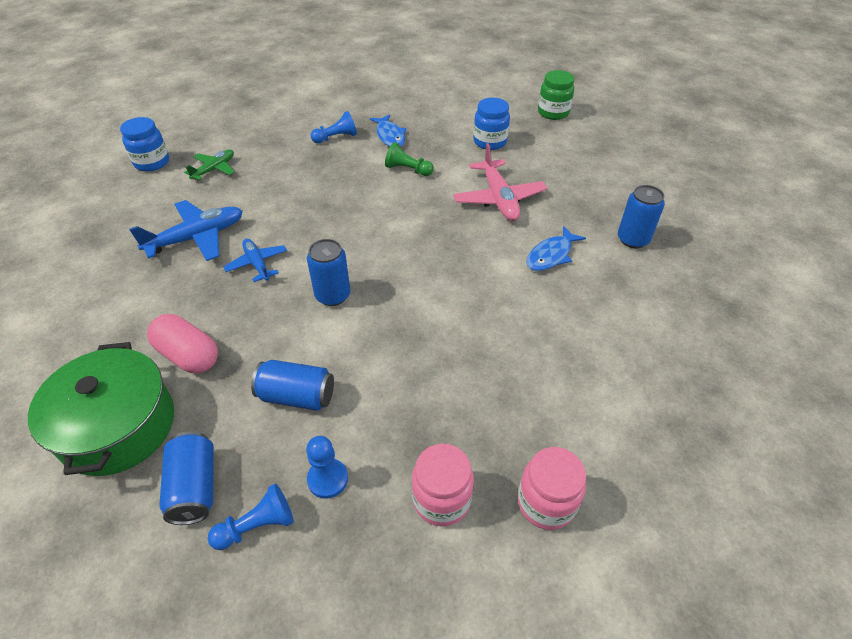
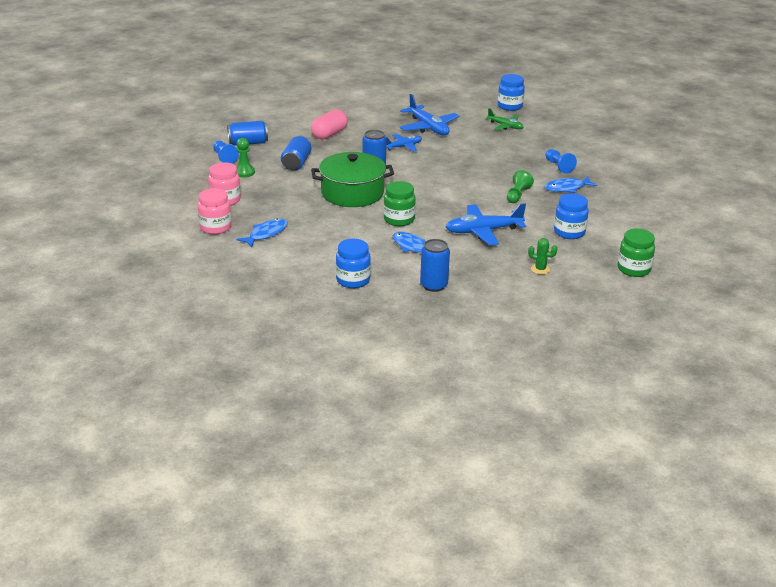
camera: 90 degrees right, 15 degrees down
green pot [28,342,174,476] -> green pot moved to [311,152,394,207]
blue pawn [306,436,348,499] -> green pawn [237,138,255,178]
pink plane [453,143,547,221] -> blue plane [446,203,526,245]
none -> blue fish [236,219,288,248]
none -> blue jar [336,239,371,288]
none -> green jar [384,181,416,226]
none -> green cactus [528,238,558,275]

